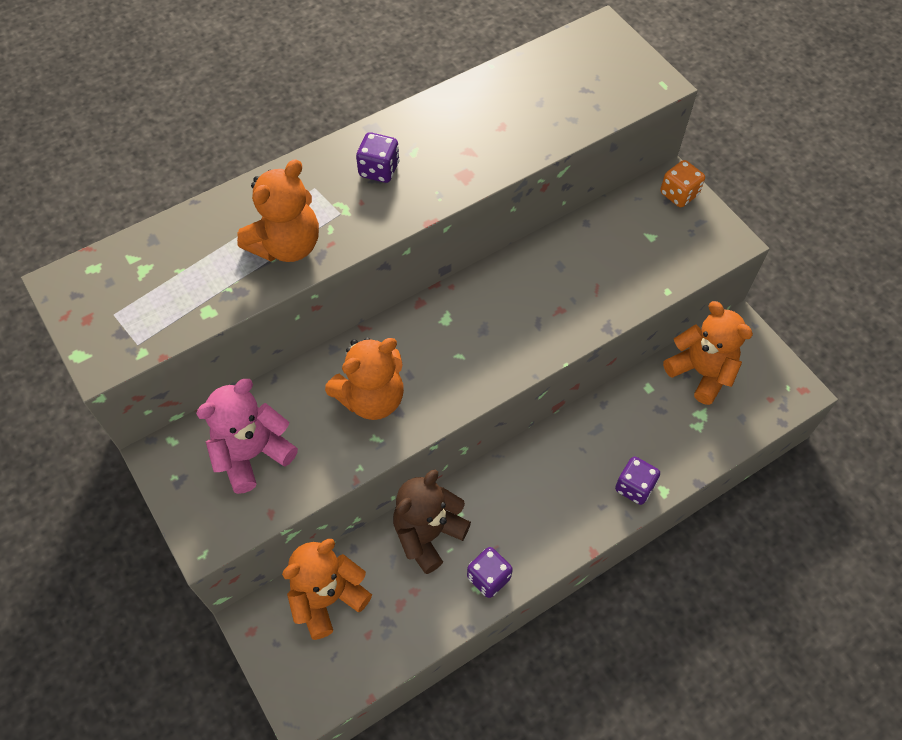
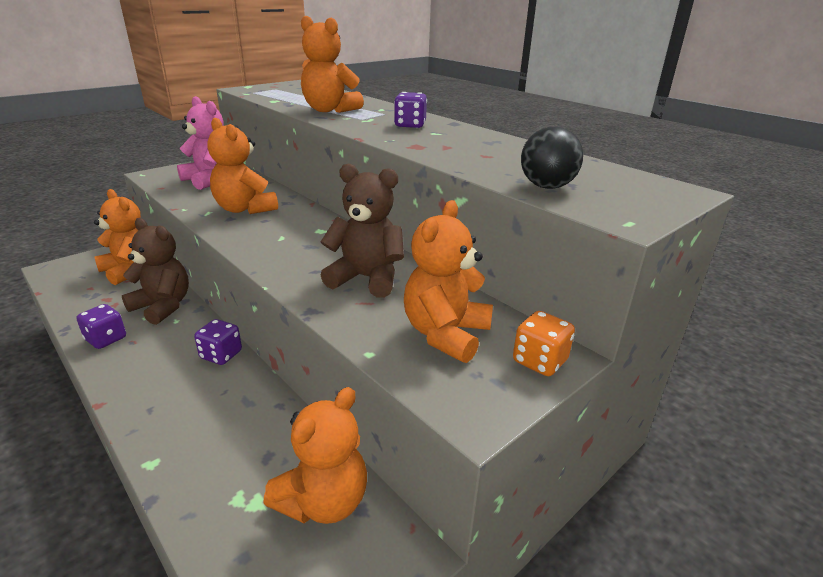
camera: 80 degrees right, 30 degrees down
purple dice [615,457,660,505] -> purple dice moved to [194,319,242,365]
none -> brown teddy bear [321,164,404,298]
none -> orange teddy bear [404,200,493,363]
none -> black ball [521,127,583,189]

